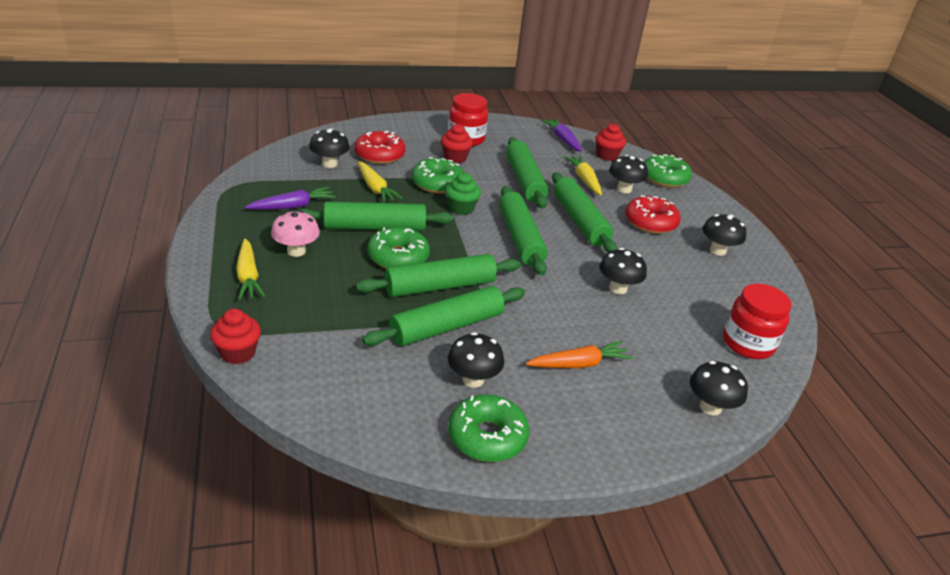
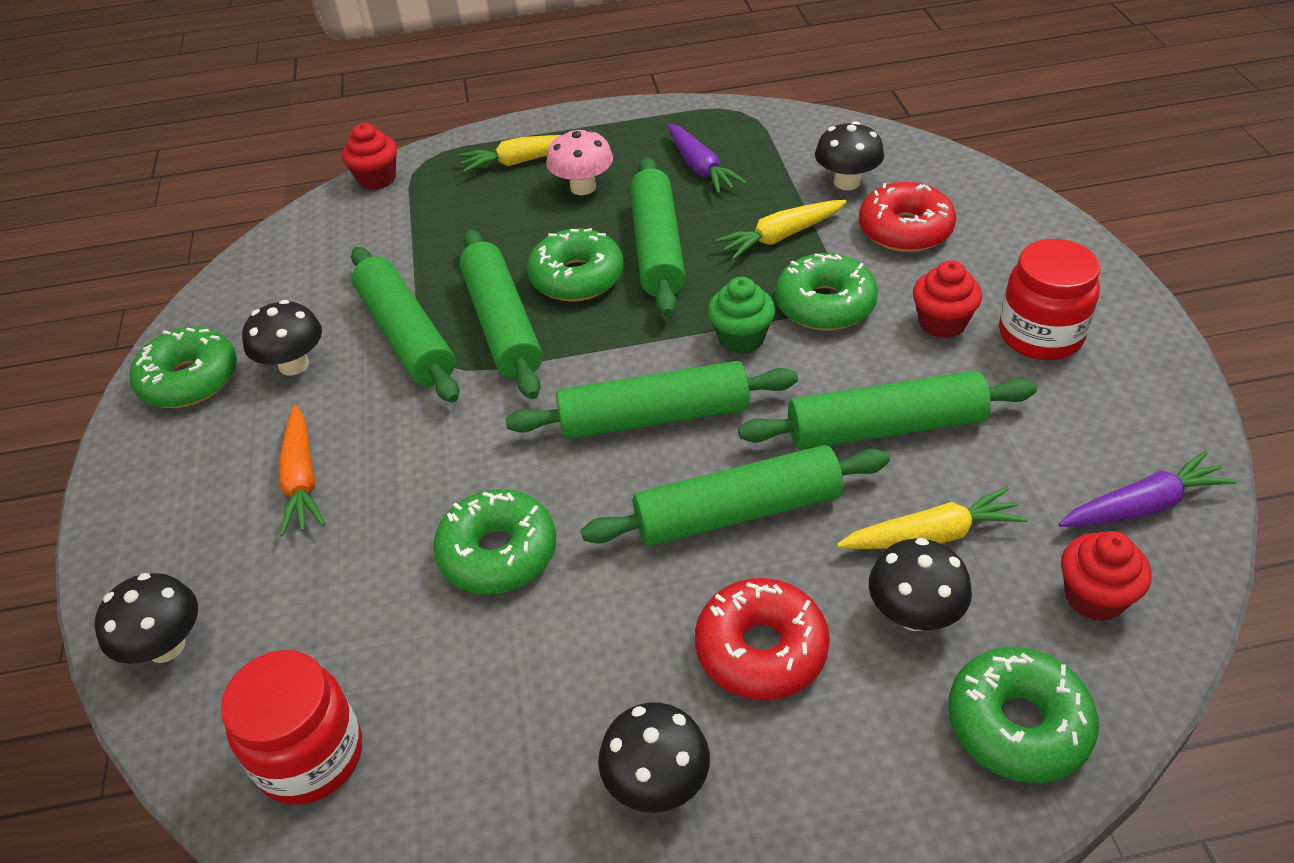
camera: 100 degrees right, 10 degrees up
black mushroom [599,248,647,294] -> green donut [433,489,556,594]

